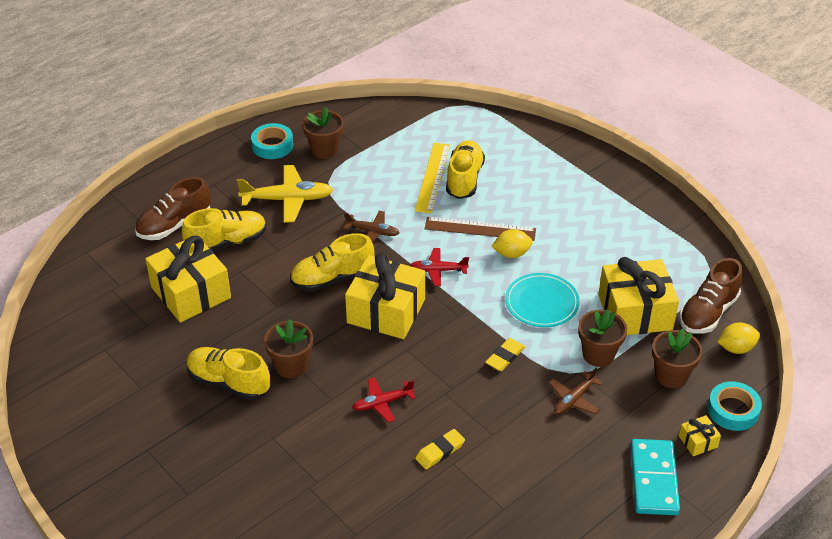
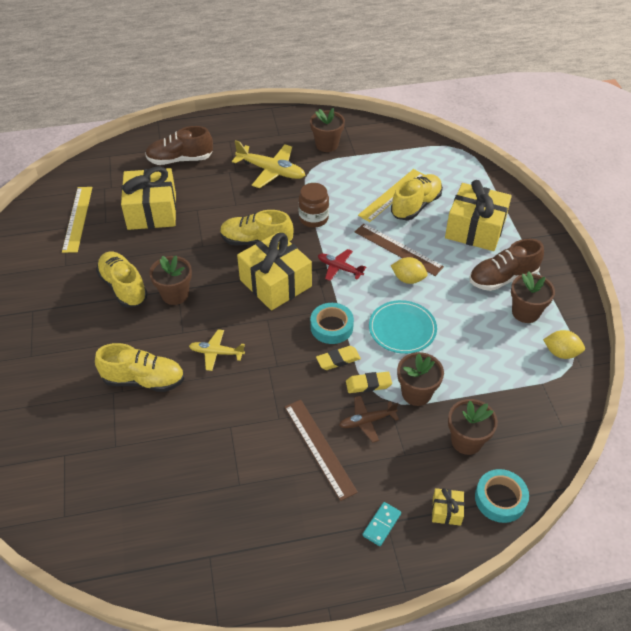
camera: 30 degrees right, 5 degrees up
yellow shoe [182,208,266,251] -> yellow shoe moved to [95,343,184,392]
turquoise tape [251,123,293,159] -> turquoise tape moved to [310,303,354,344]
brown plane [344,211,399,243] -> brown jar [298,183,329,228]
red plane [352,377,416,423] -> yellow plane [189,329,245,371]
yellow eraser [415,429,465,469] -> yellow eraser moved to [346,372,392,393]
yellow gift [598,257,679,335] -> yellow gift moved to [445,180,512,251]
turquoise domino [630,439,680,515] -> turquoise domino [362,502,401,546], size x0.51
brown shoe [679,258,743,334] -> brown shoe moved to [469,239,544,291]
yellow lemon [717,322,760,354] -> yellow lemon moved to [543,330,585,359]
none -> yellow ruler [62,187,92,253]
none -> brown ruler [285,400,358,501]
none -> brown flower pot [511,271,555,323]

